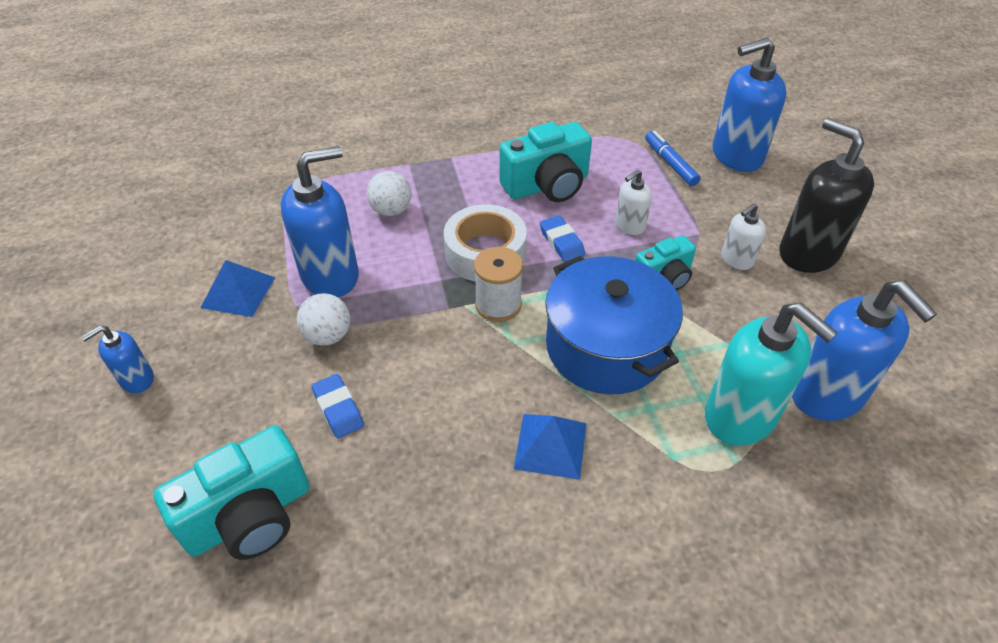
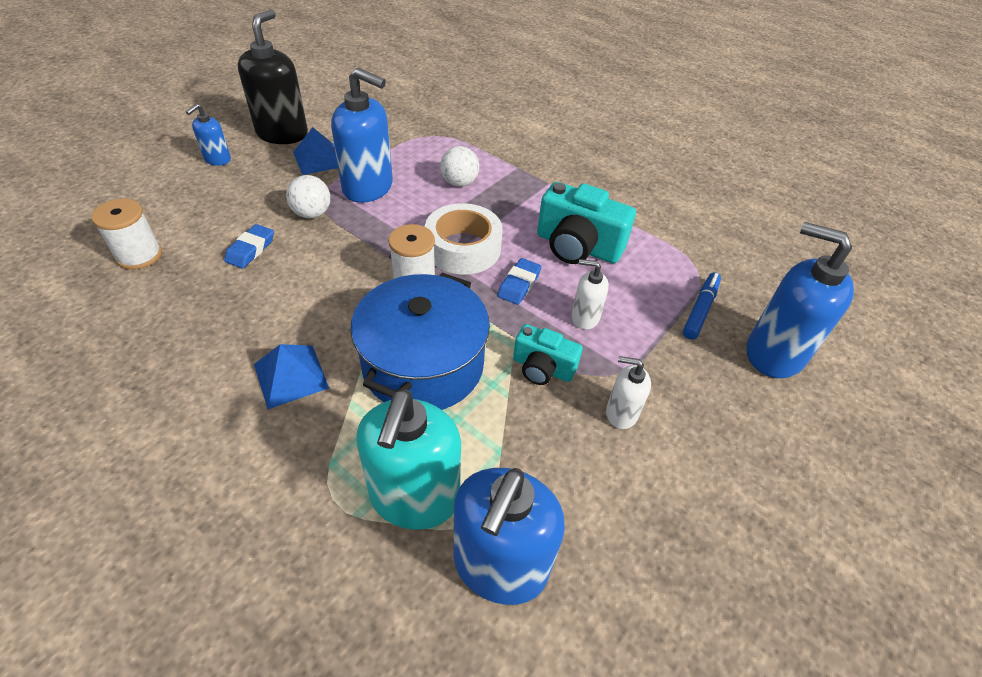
camera: 50 degrees right, 0 degrees up
blue soap dispenser [81,325,154,393] -> blue soap dispenser turned 75 degrees counterclockwise [186,103,231,166]
turquoise camera [154,426,309,560] -> white spool [91,199,162,270]
black soap dispenser [780,118,874,273] -> black soap dispenser moved to [238,9,308,144]

